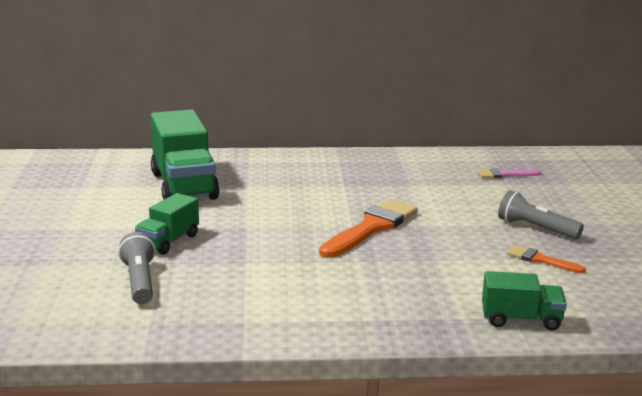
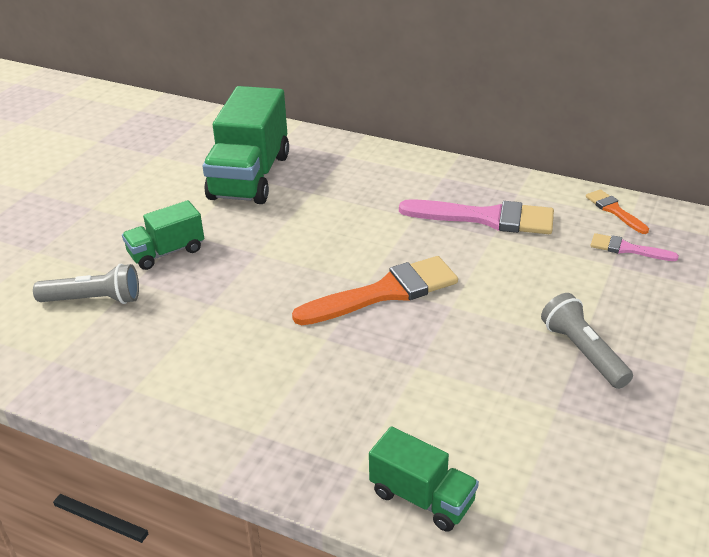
camera: 30 degrees right, 15 degrees up
grey flashlight [118,232,156,304] -> grey flashlight turned 75 degrees clockwise [33,264,139,304]
orange brush [507,245,586,273] -> orange brush moved to [586,189,649,234]
none -> pink brush [399,199,554,234]

